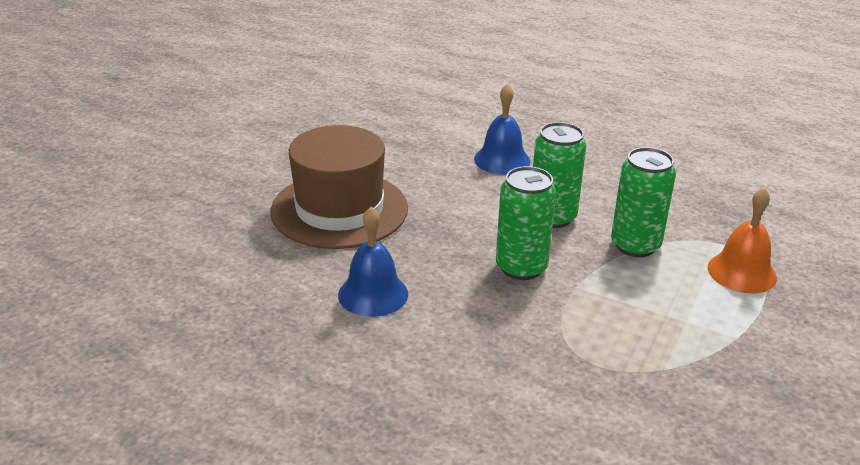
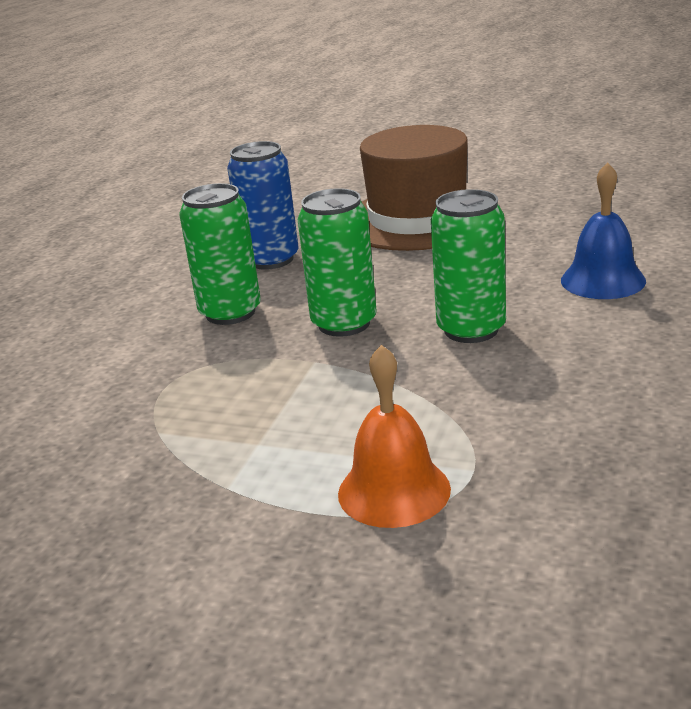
camera: 85 degrees right, 5 degrees down
blue bell [338,207,408,317] -> blue can [227,141,299,270]
green can [611,147,676,257] -> green can moved to [179,183,261,325]

